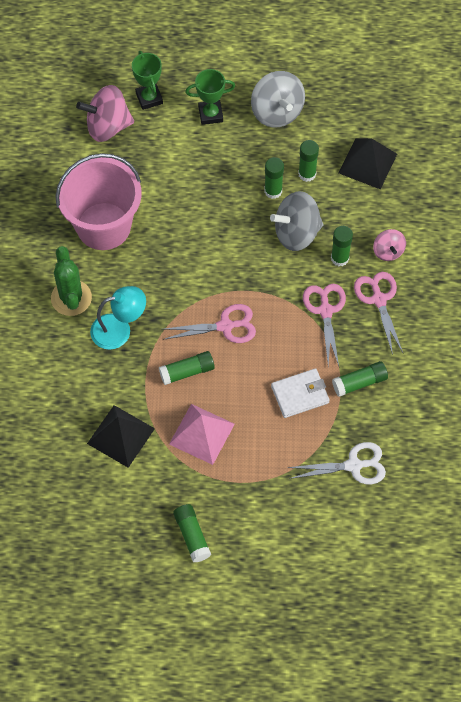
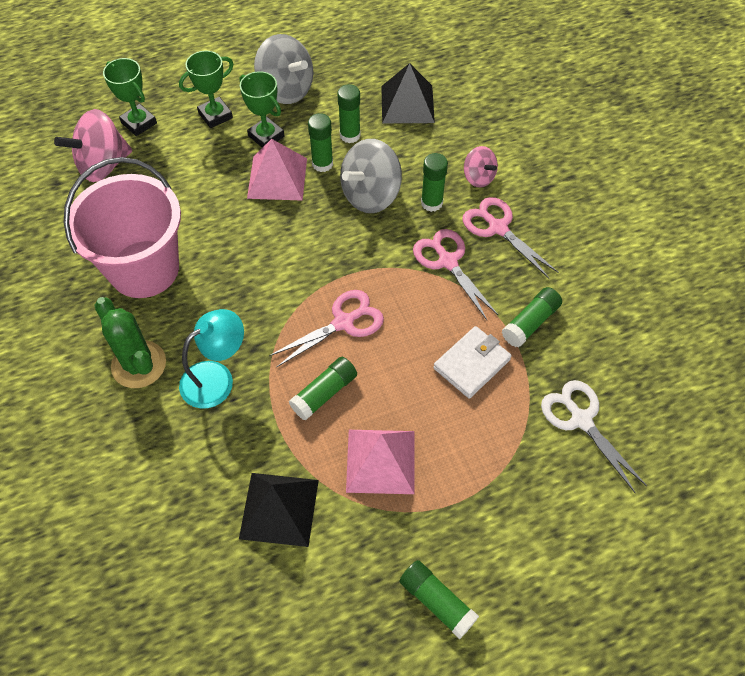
camera: 25 degrees left, 5 degrees down
white scissors [287,442,386,484] -> white scissors turned 90 degrees counterclockwise [541,380,647,494]
none -> green trophy [240,71,285,148]
none -> pink pyramid [247,139,307,201]

